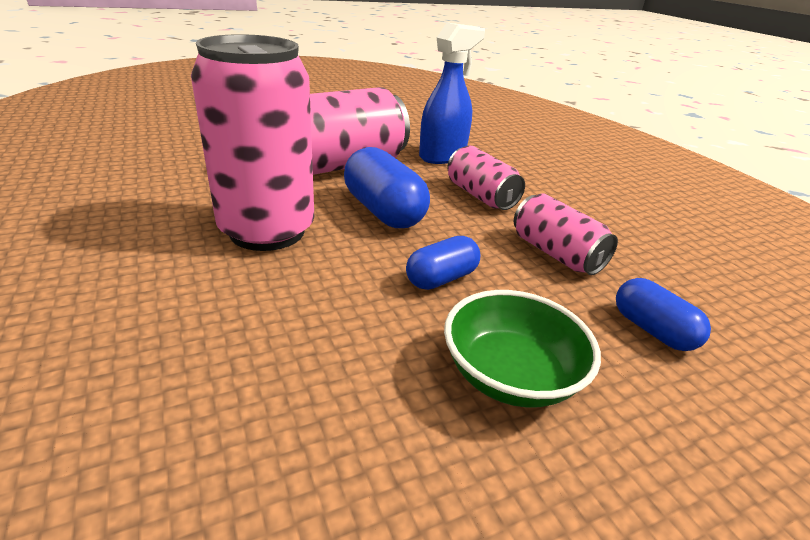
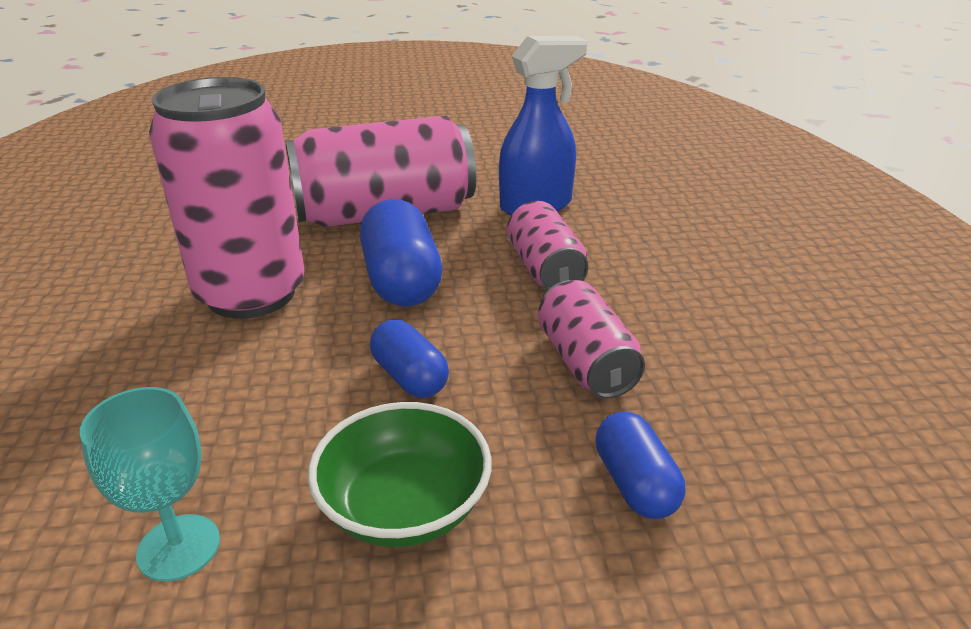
camera: 20 degrees right, 0 degrees up
blue capsule [406,236,480,290] -> blue capsule turned 75 degrees clockwise [370,320,449,398]
none -> turquoise goblet [80,387,220,582]

